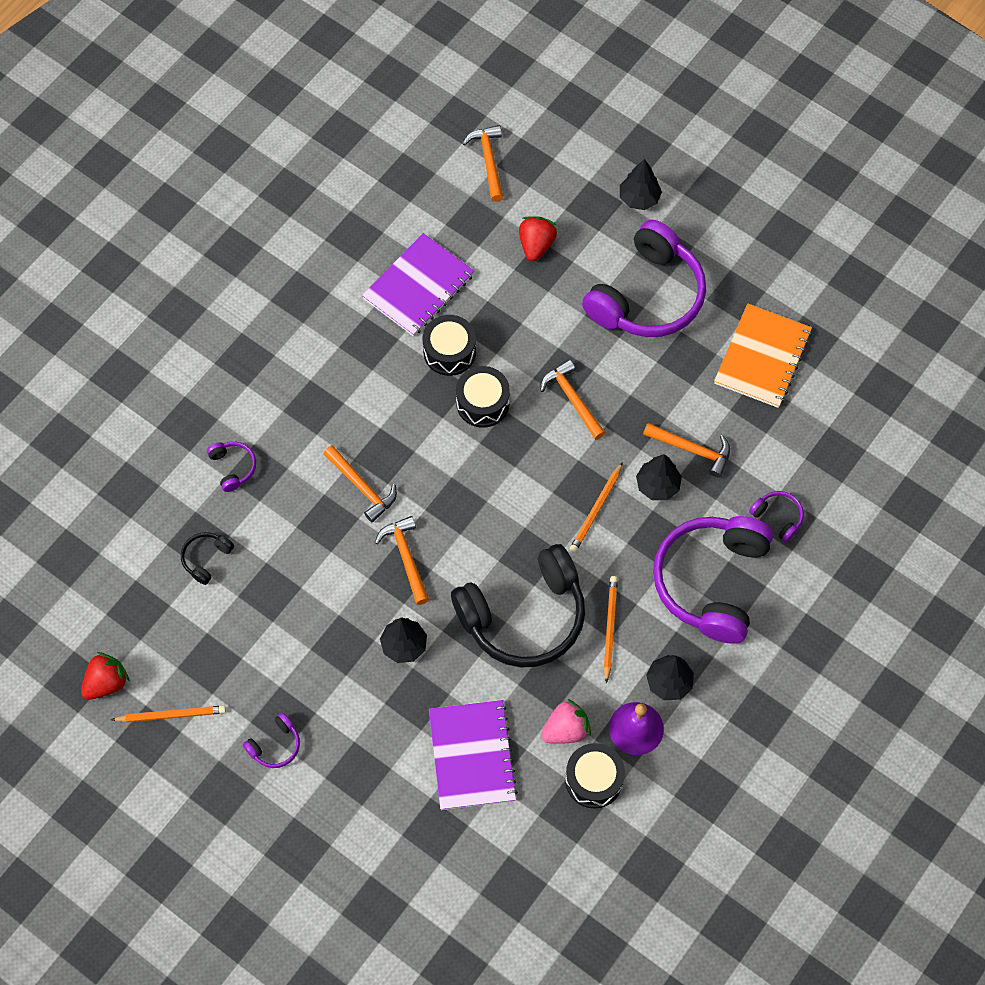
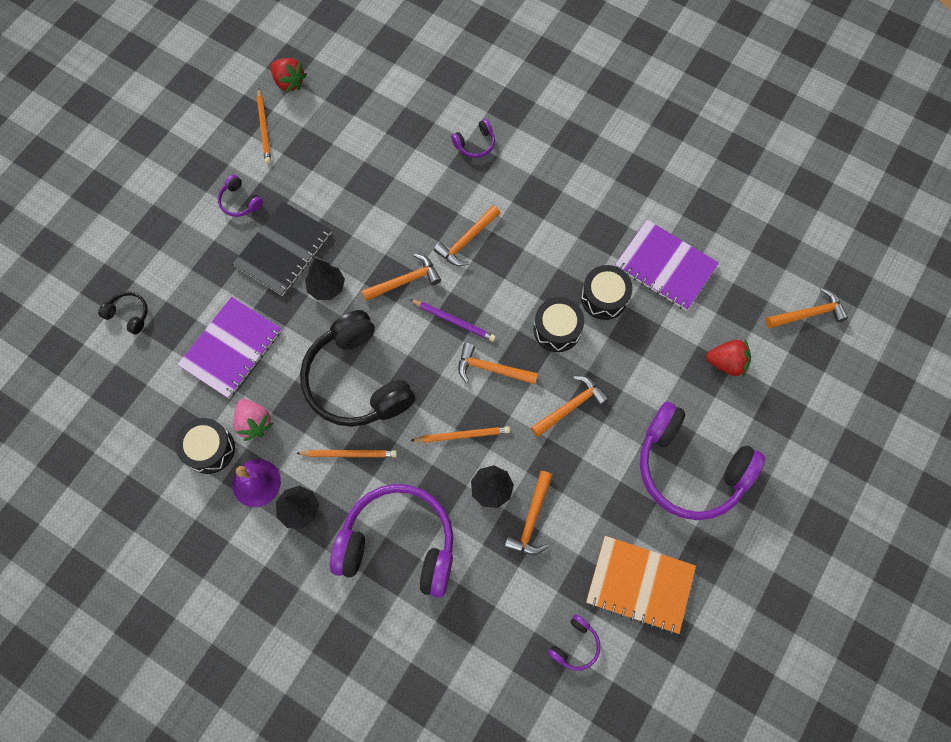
camera: 85 degrees right, 5 degrees up
black headphones [181,532,234,585] -> black headphones moved to [98,292,148,334]
purple notebook [429,700,518,810] -> purple notebook turned 45 degrees counterclockwise [177,297,282,399]
orange pencil [570,462,623,553] -> orange pencil turned 150 degrees clockwise [410,426,510,443]
black tree [620,159,662,210] -> none
purple headphones [749,491,804,542] -> purple headphones moved to [548,615,600,671]
none -> black notebook [233,201,331,296]
none -> purple pencil [409,299,496,342]
none -> orange hammer [458,343,538,384]

